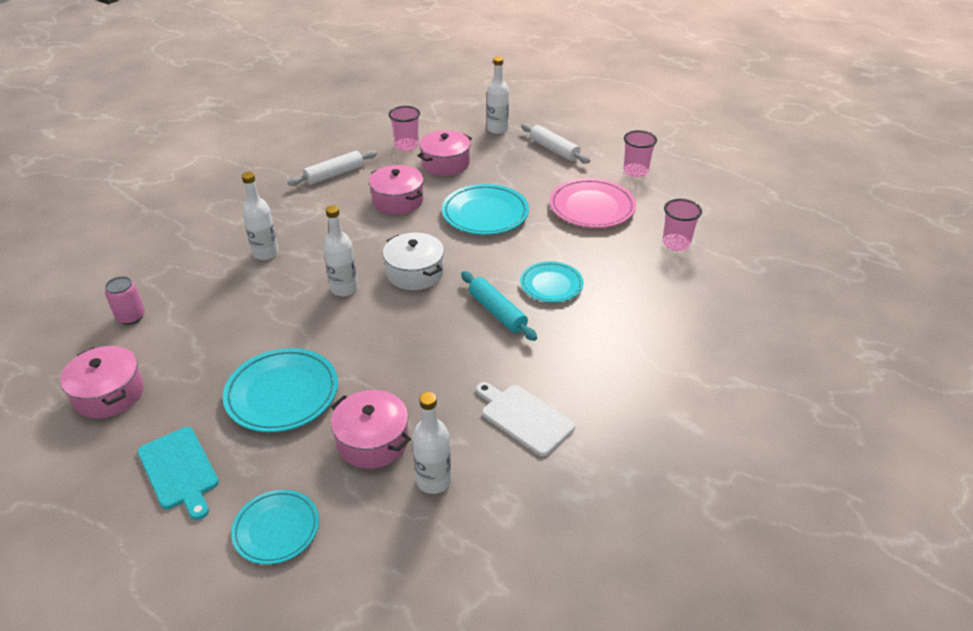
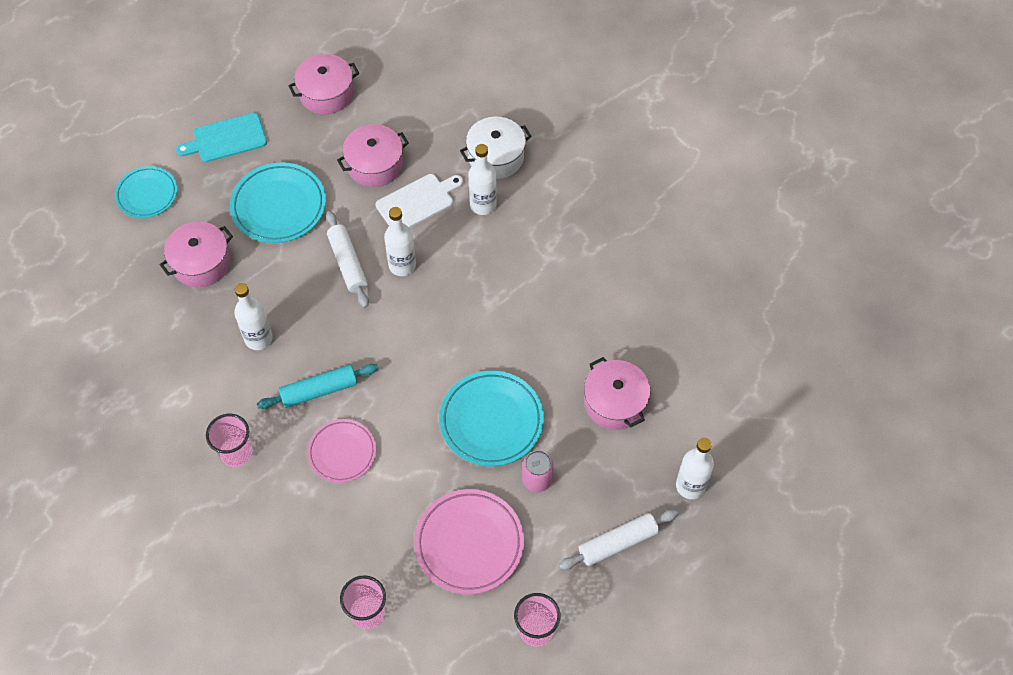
camera: 105 degrees right, 20 degrees up
pink can [105,276,145,325] -> pink can moved to [522,450,554,492]
white rolling pin [287,150,377,186] -> white rolling pin moved to [326,211,369,308]
pink pot [369,165,424,215] -> pink pot moved to [337,124,409,187]
white pot [383,233,444,290] -> white pot moved to [460,116,532,179]
pink cup [389,106,420,151] -> pink cup moved to [206,414,252,467]
white bottle [412,392,451,494] -> white bottle moved to [234,283,273,350]
white cutting board [476,382,575,456] -> white cutting board moved to [375,174,463,228]
turquoise plate [520,261,584,302] -> pink plate [307,419,376,483]

